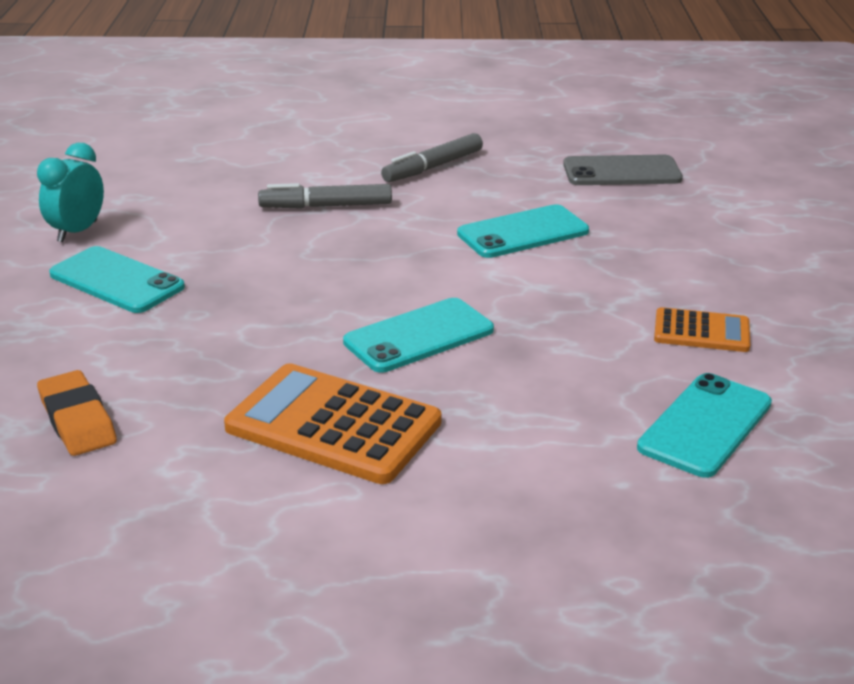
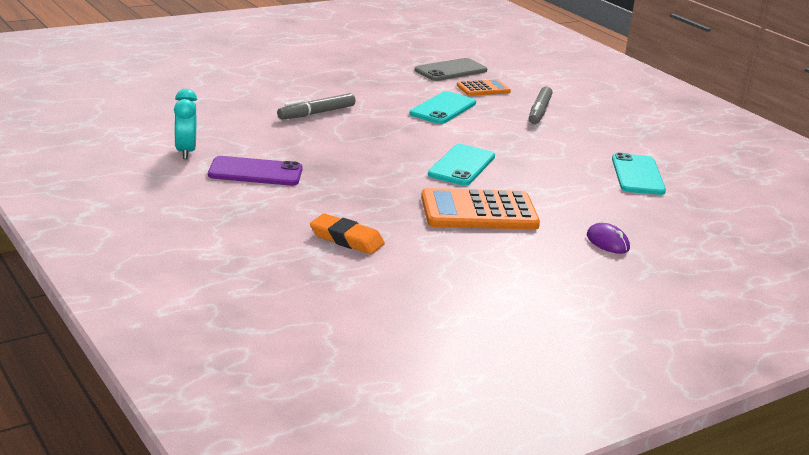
camera: 35 degrees left, 5 degrees down
turquoise phone [49,246,185,313] -> purple phone [208,156,303,186]
grey marker [381,133,483,182] -> grey marker moved to [529,87,553,124]
orange calculator [654,307,750,352] -> orange calculator moved to [457,79,511,96]
none -> purple mouse [587,223,630,254]

